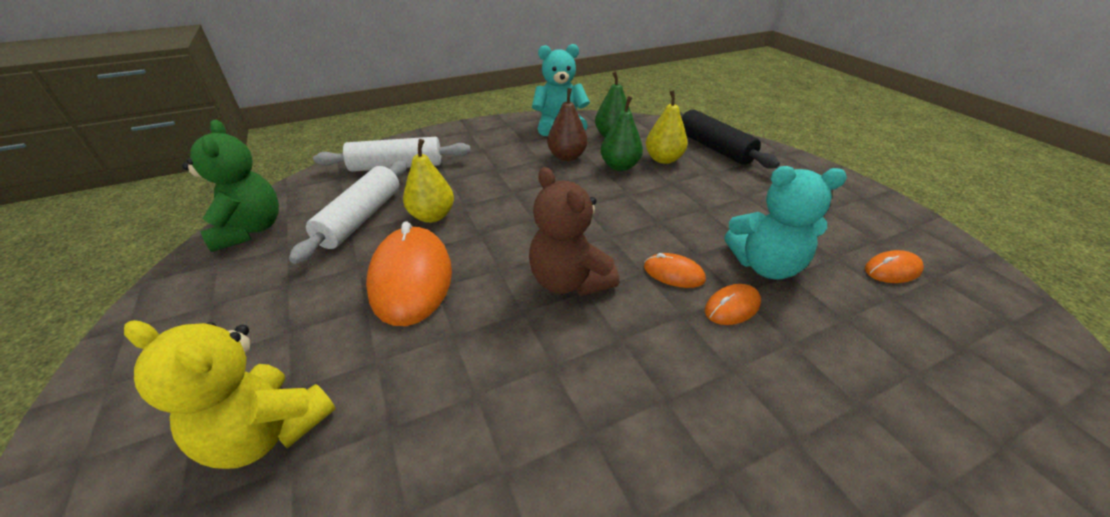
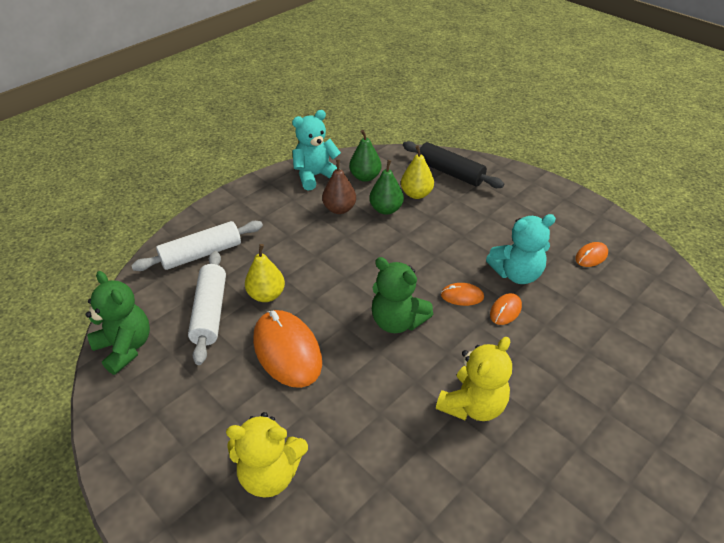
camera: 20 degrees left, 5 degrees up
brown teddy bear [529,167,619,296] -> green teddy bear [372,257,433,333]
none -> yellow teddy bear [436,337,512,421]

